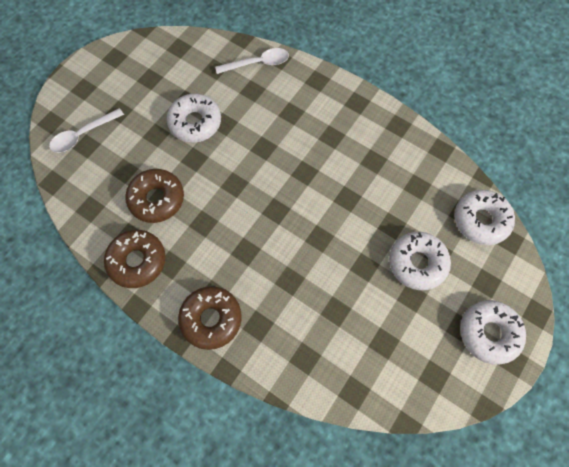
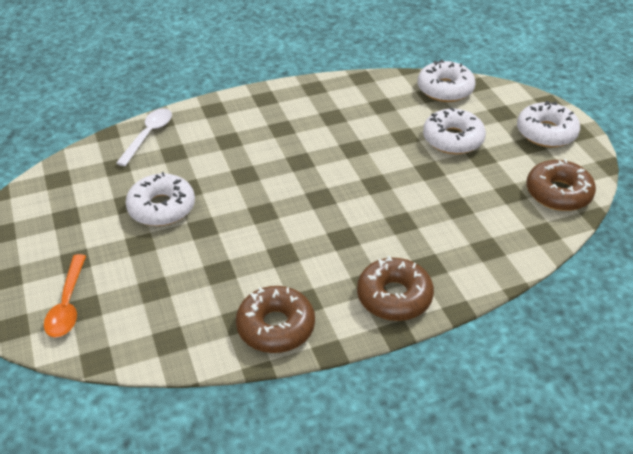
camera: 55 degrees left, 25 degrees down
white spoon [49,108,124,153] -> orange spoon [44,254,86,338]
brown donut [125,169,184,223] -> brown donut moved to [527,159,596,211]

